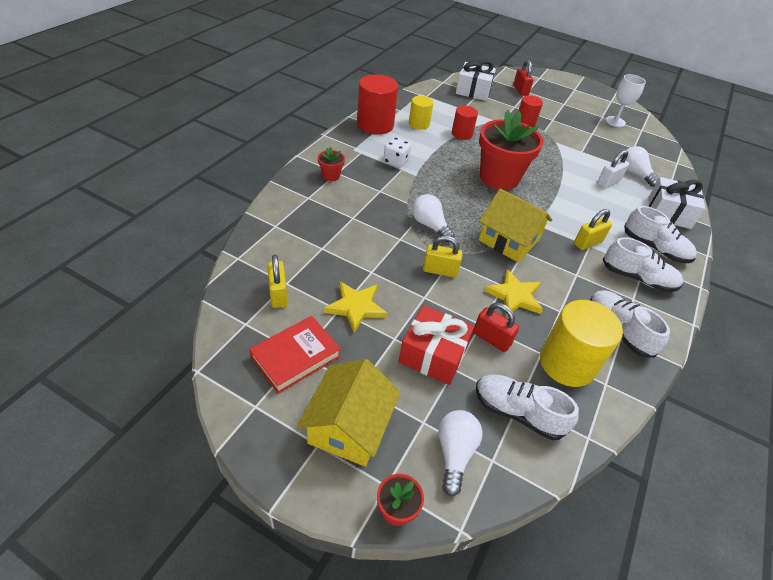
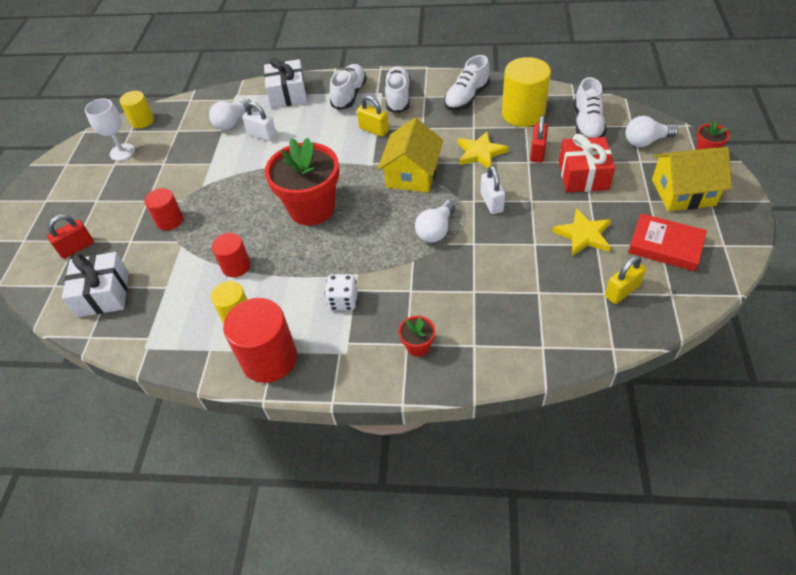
camera: 105 degrees left, 5 degrees up
yellow padlock [423,235,463,278] -> white padlock [480,166,505,214]
none -> yellow cylinder [120,91,154,128]

